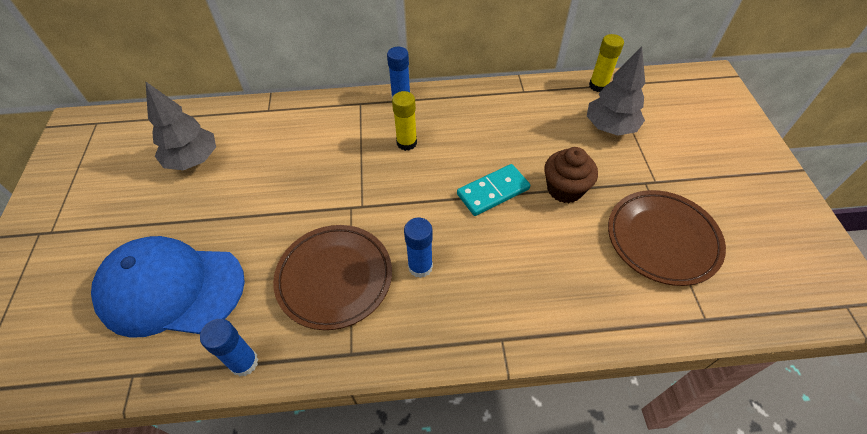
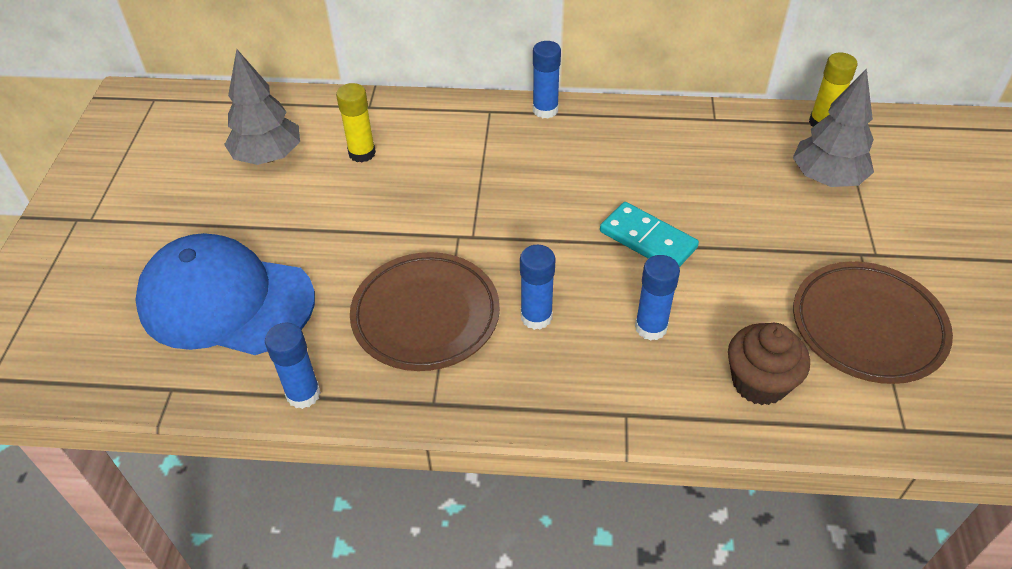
camera: 10 degrees right, 5 degrees down
yellow glue stick [392,91,417,151] -> yellow glue stick moved to [336,83,376,162]
turquoise domino [457,164,530,216] -> turquoise domino turned 60 degrees clockwise [600,202,699,267]
brown cupcake [544,147,598,203] -> brown cupcake moved to [728,323,810,405]
none -> blue glue stick [635,255,680,341]

